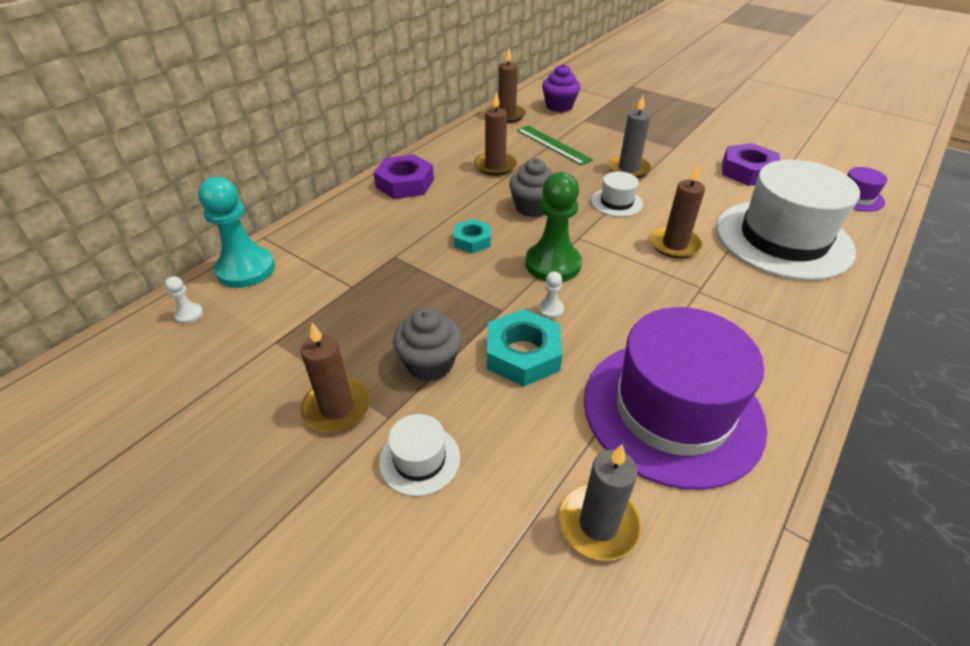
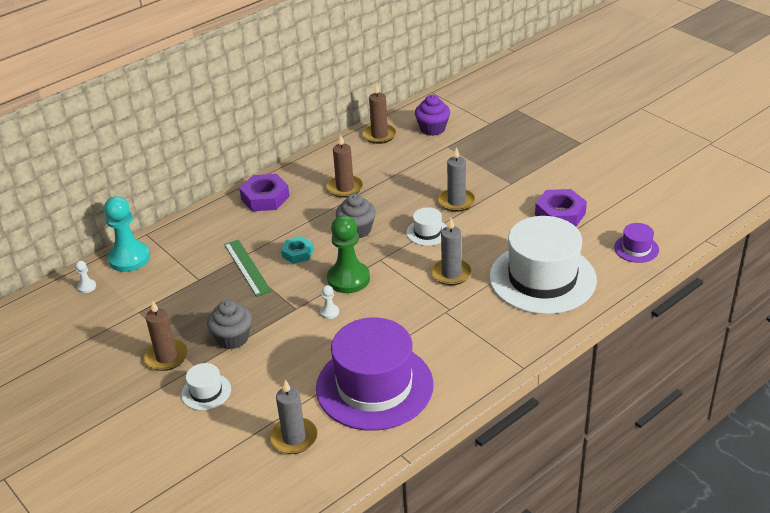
camera: 15 degrees right, 5 degrees down
turquoise nut [487,309,563,386] -> none
green ruler [517,126,593,166] -> green ruler moved to [224,239,272,297]
brown candle [650,164,705,258] -> grey candle [431,218,472,285]

